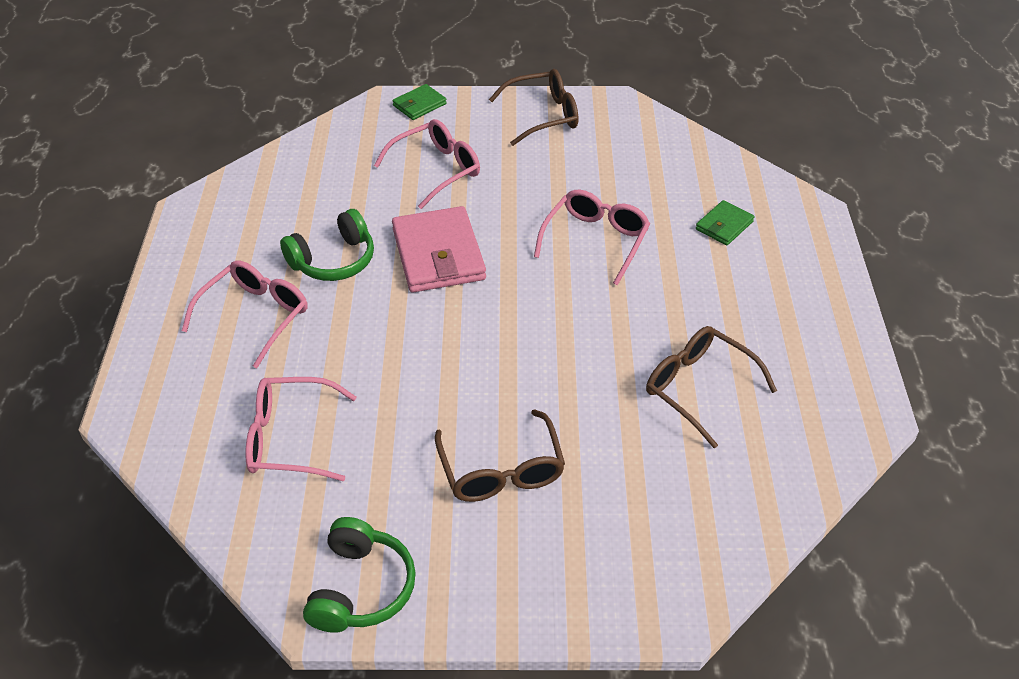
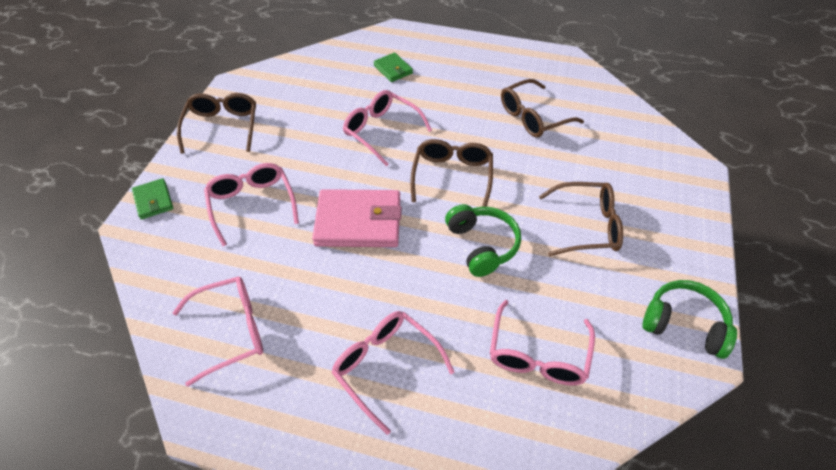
camera: 75 degrees left, 5 degrees up
green headphones [280,209,374,281] -> green headphones moved to [445,204,521,277]
none -> pink glasses [172,276,263,387]
none -> brown glasses [410,139,493,207]

